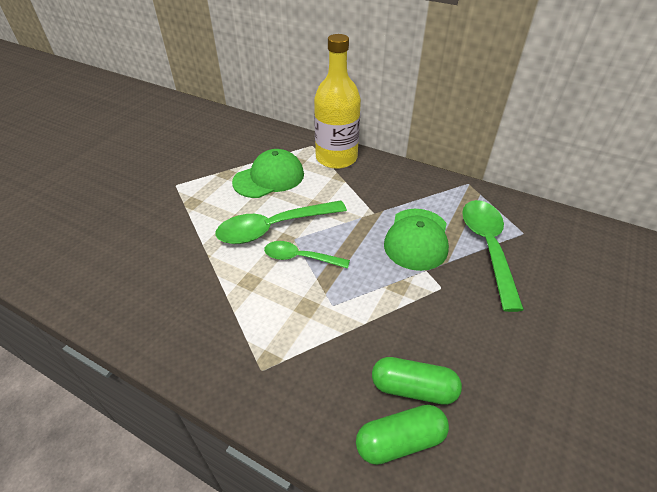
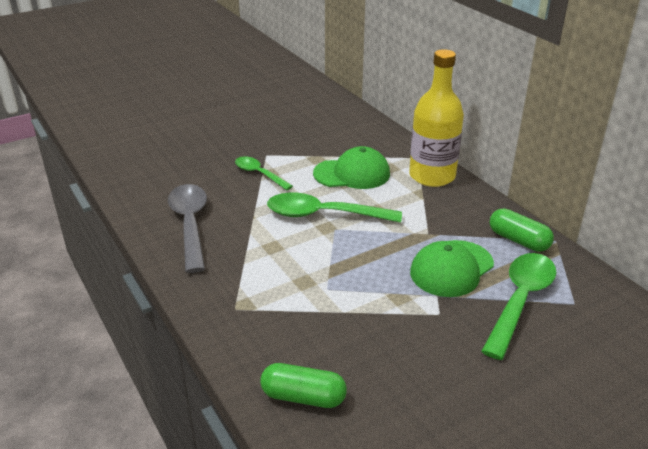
camera: 30 degrees right, 10 degrees down
green spoon [264,241,350,268] -> green spoon moved to [235,156,293,190]
green capsule [372,357,462,405] -> green capsule moved to [490,209,554,252]
none -> grey spoon [168,184,207,273]

